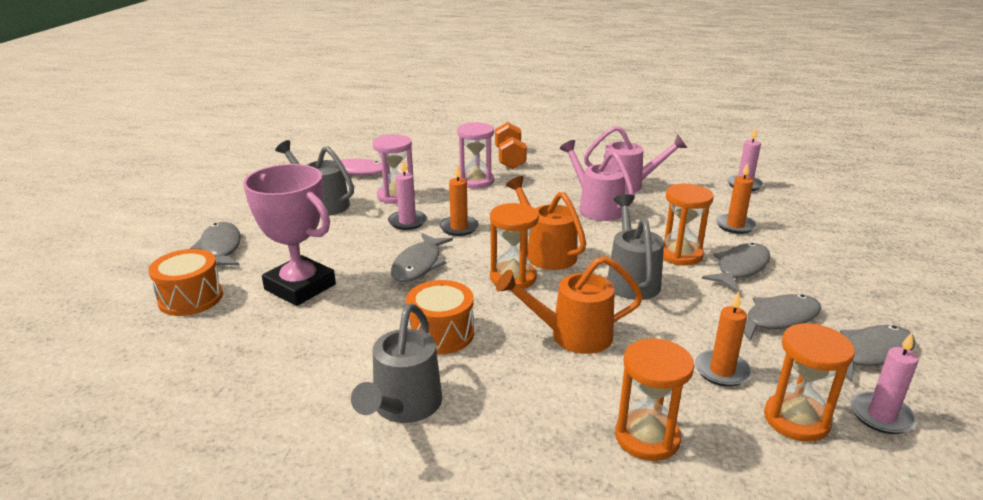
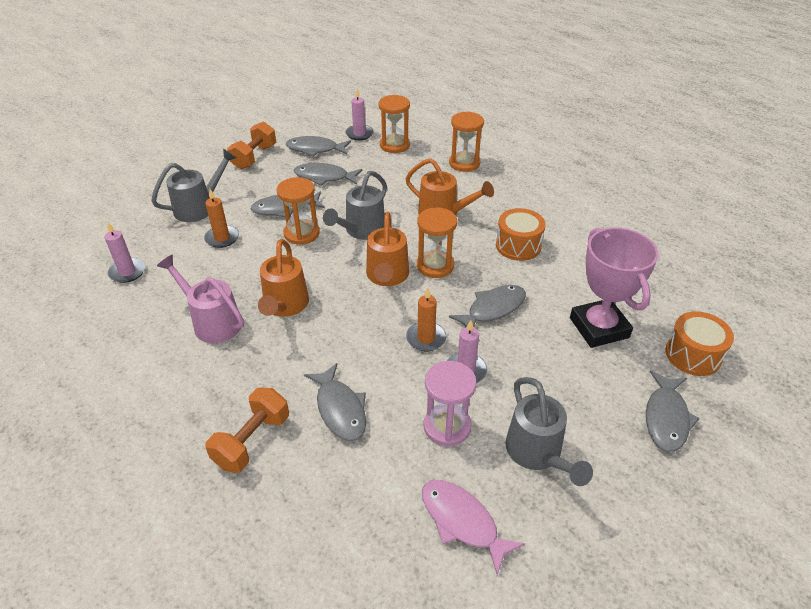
camera: 145 degrees left, 15 degrees up
grey watering can [351,304,442,423] -> grey watering can moved to [151,149,237,222]
pink hourglass [457,122,494,189] -> grey fish [304,363,366,441]
pink watering can [560,140,635,221] -> orange watering can [258,239,309,317]
orange candle [695,291,752,387] -> none
none -> orange dumbbell [227,122,276,169]

